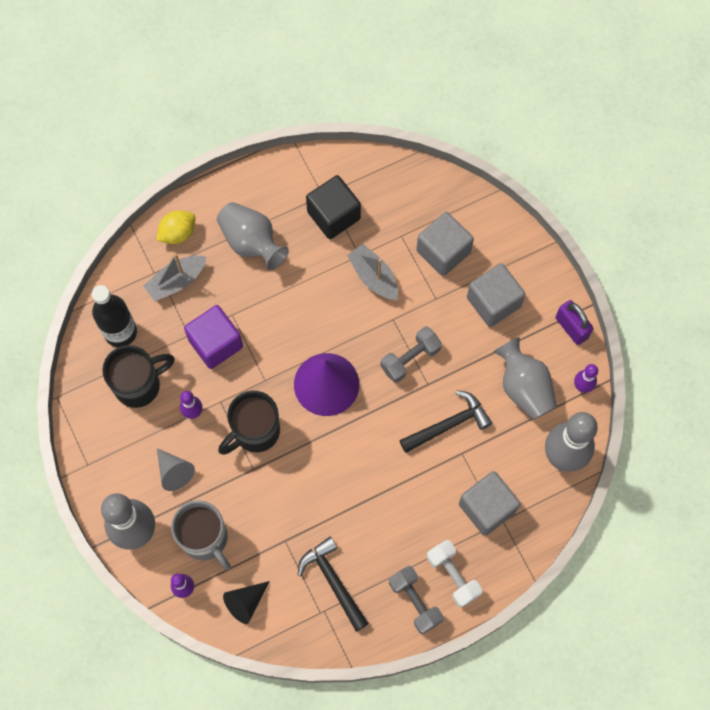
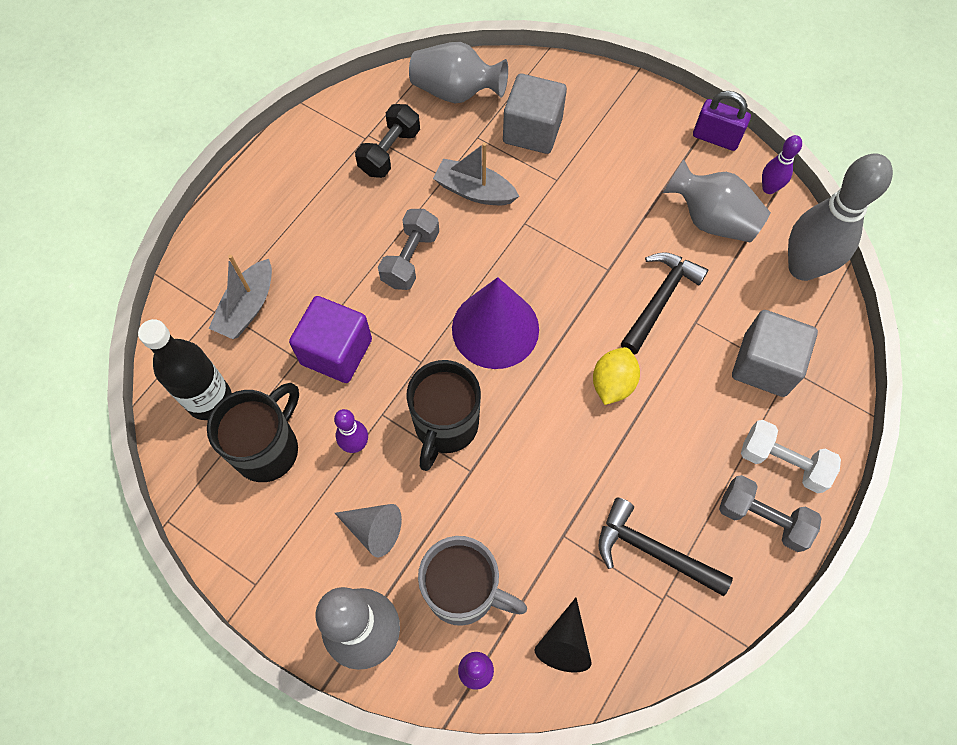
camera: 30 degrees left, 5 degrees down
yellow lemon [156,210,196,244] -> yellow lemon moved to [593,347,640,405]
grey vase [217,202,288,270] -> grey vase moved to [409,42,508,104]
black cube [306,175,361,239] -> black dumbbell [355,104,420,178]
grey dumbbell [380,327,442,383] -> grey dumbbell moved to [378,209,439,290]
grey cube [467,263,525,327] -> none

